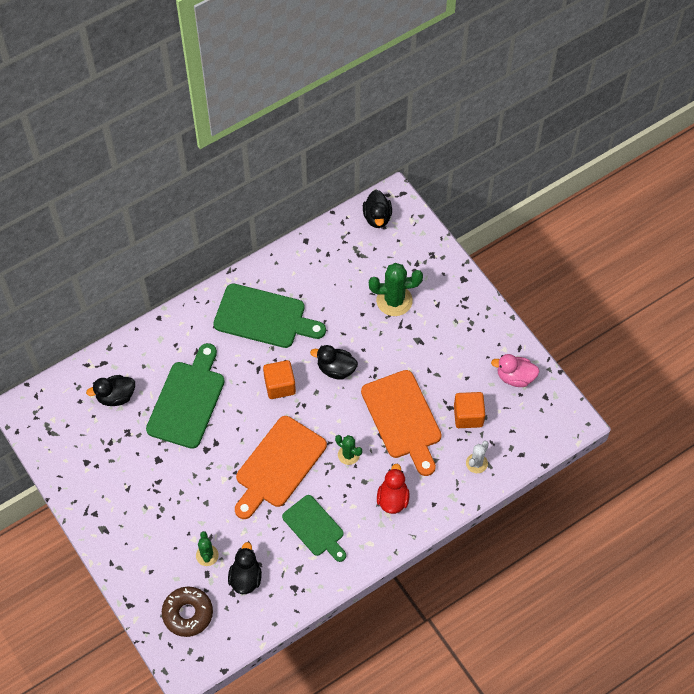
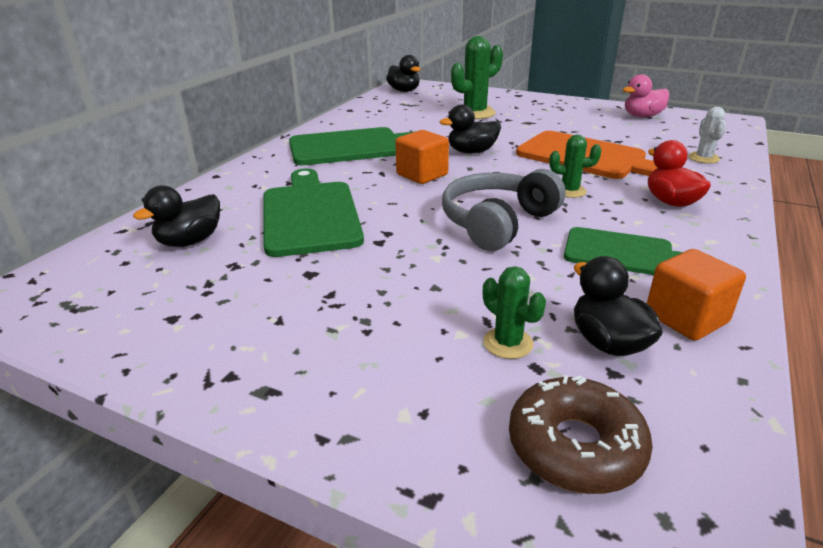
camera: 30 degrees left, 30 degrees down
orange cutting board [235,416,327,519] -> grey headphones [442,169,566,251]
orange cube [454,392,485,428] -> orange cube moved to [647,249,746,341]

